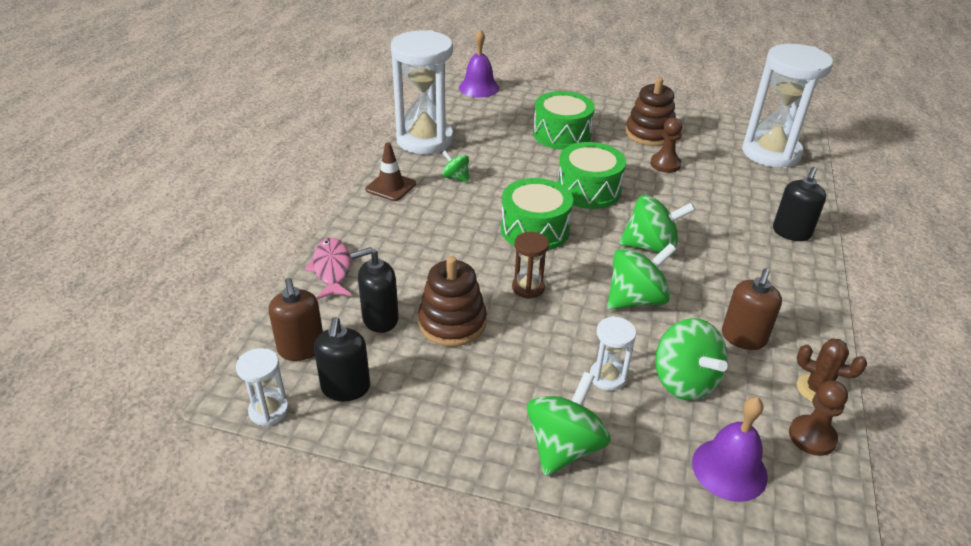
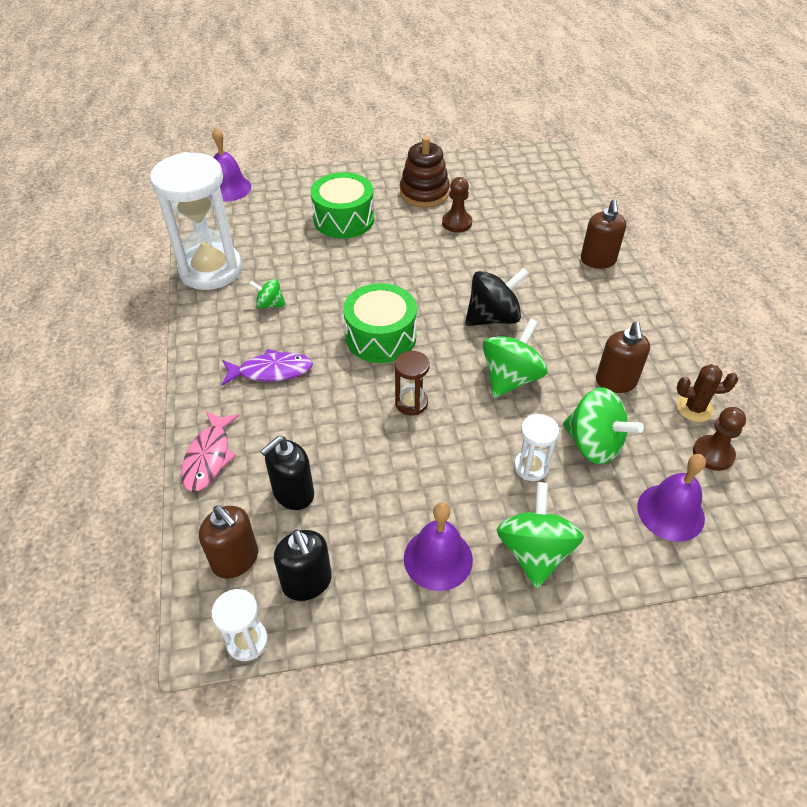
camera: 25 degrees left, 10 degrees up
pink fish [305,237,352,299] -> pink fish turned 135 degrees counterclockwise [181,411,239,492]
brown traffic cone [366,142,416,201] -> none
brown stacking toy [418,256,487,346] -> none
green drum [557,142,626,209] -> none
green spinning top [619,195,695,255] -> black spinning top [465,268,529,326]
white hourglass [742,44,833,168] -> none
black soap dispenser [773,167,826,241] -> brown soap dispenser [581,199,626,269]
none -> purple fish [222,349,313,386]
none -> purple bell [404,502,473,591]

